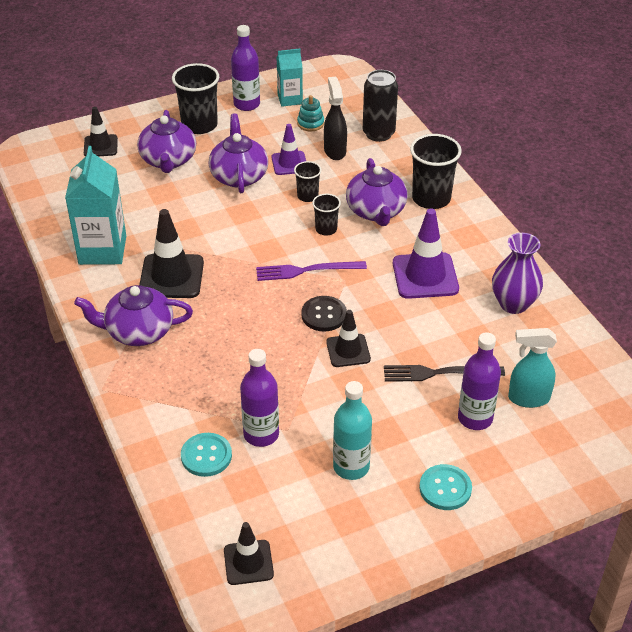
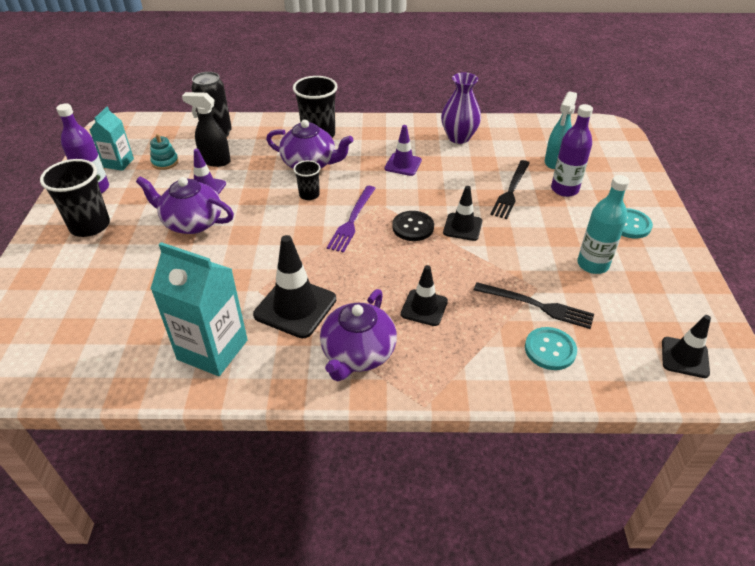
camera: 65 degrees left, 0 degrees up
black traffic cone [84,107,118,157] -> black traffic cone moved to [401,265,448,326]
purple teapot [137,110,196,173] -> none
purple bottle [240,349,279,447] -> black fork [474,282,594,329]
black cup [294,161,321,202] -> none
purple traffic cone [393,208,459,299] -> purple traffic cone [385,125,422,176], size x0.62

